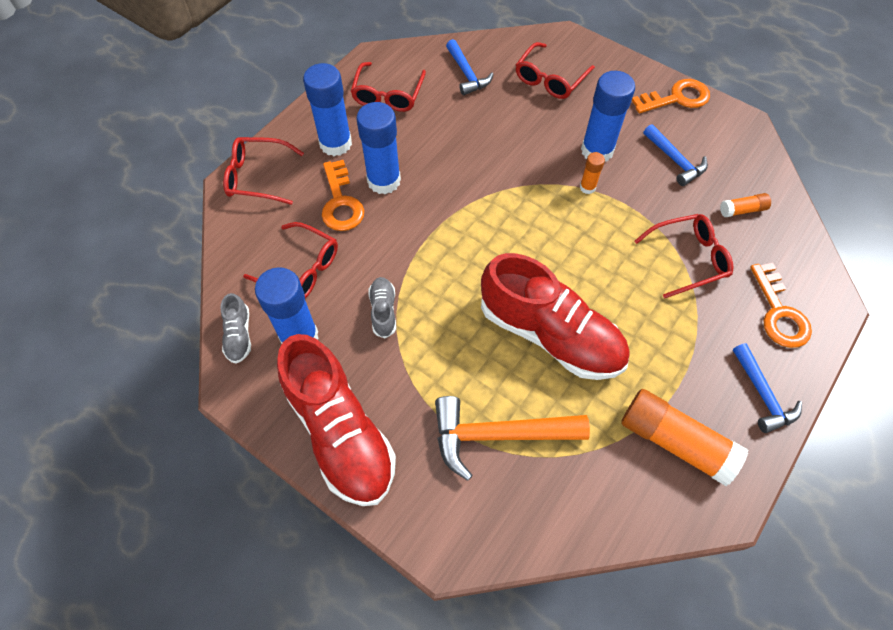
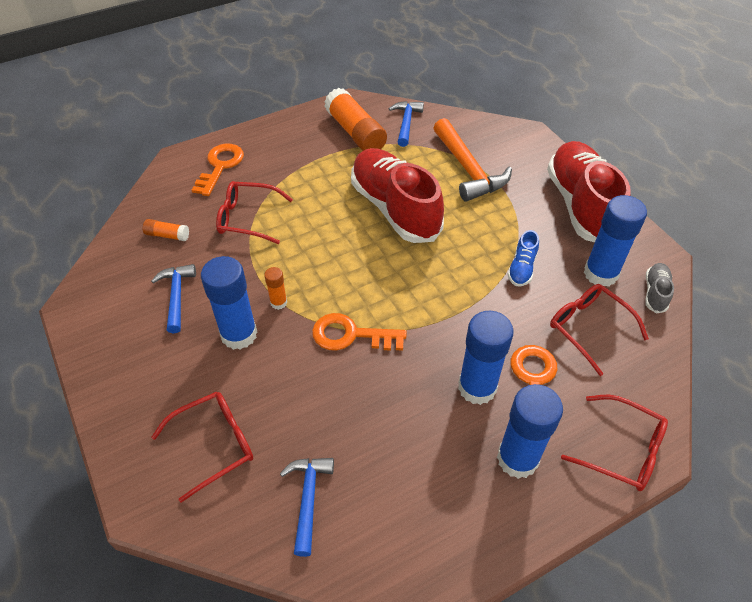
camera: 155 degrees left, 10 degrees down
red glasses [350,62,426,112] -> none
grey shoe [368,277,396,339] -> blue shoe [507,230,539,286]
orange hammer [435,396,590,481] -> orange hammer turned 45 degrees clockwise [433,118,512,202]
orange key [632,79,710,114] -> orange key moved to [312,313,407,351]
blue hammer [733,343,802,433] -> blue hammer moved to [389,101,424,147]

